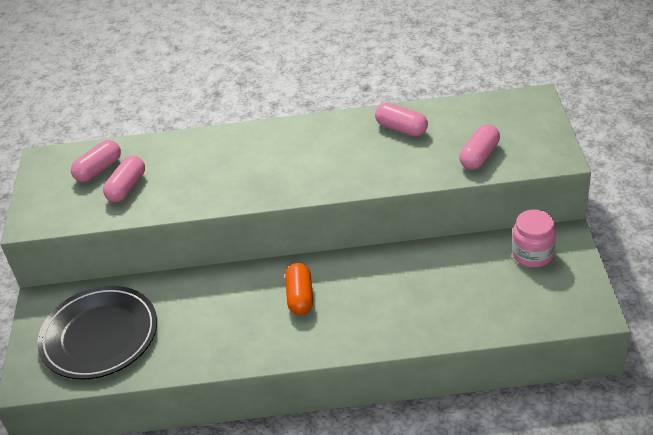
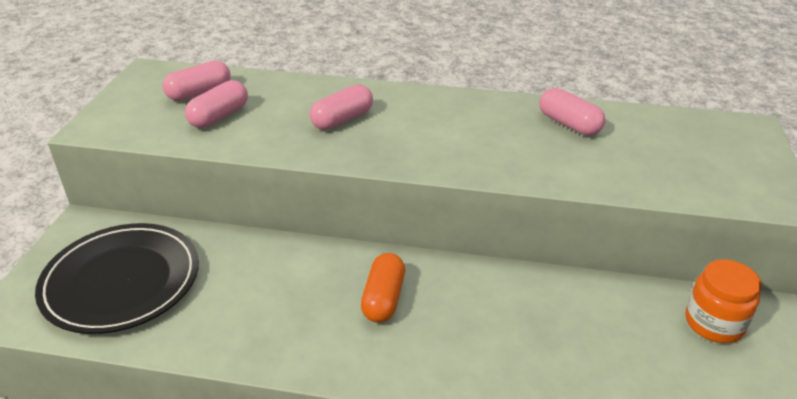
camera: 10 degrees right, 5 degrees down
pink capsule [460,124,500,170] -> pink capsule moved to [310,84,373,130]
pink jar [512,209,556,268] -> orange jar [686,259,762,343]

